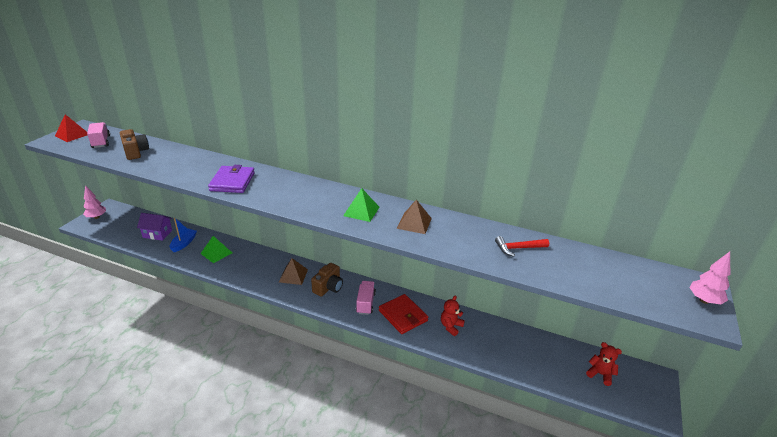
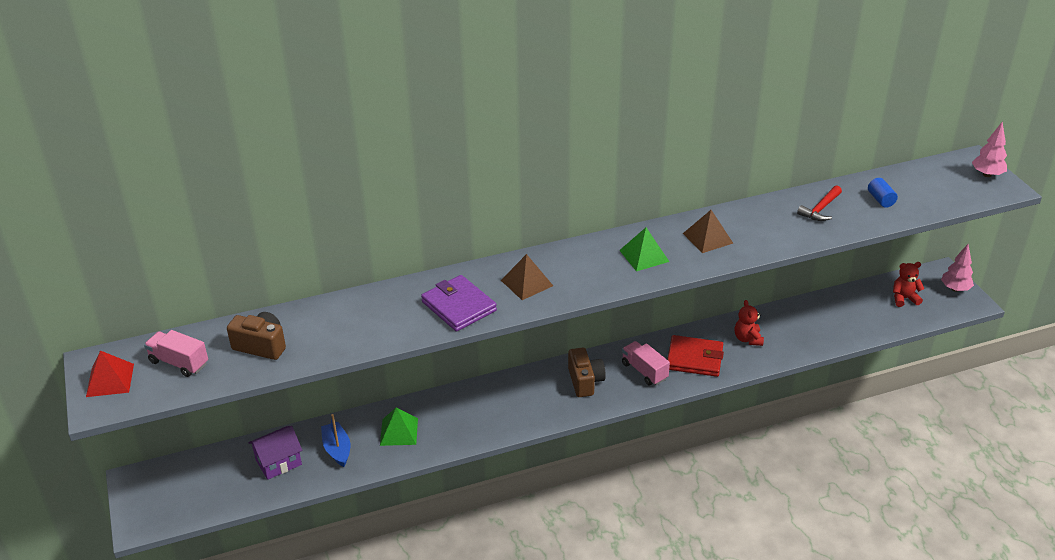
camera: 40 degrees left, 5 degrees up
pink tree [83,185,106,219] -> pink tree moved to [941,244,974,292]
brown pyramid [279,258,308,285] -> brown pyramid moved to [501,254,553,300]
none -> blue cylinder [868,178,898,208]

